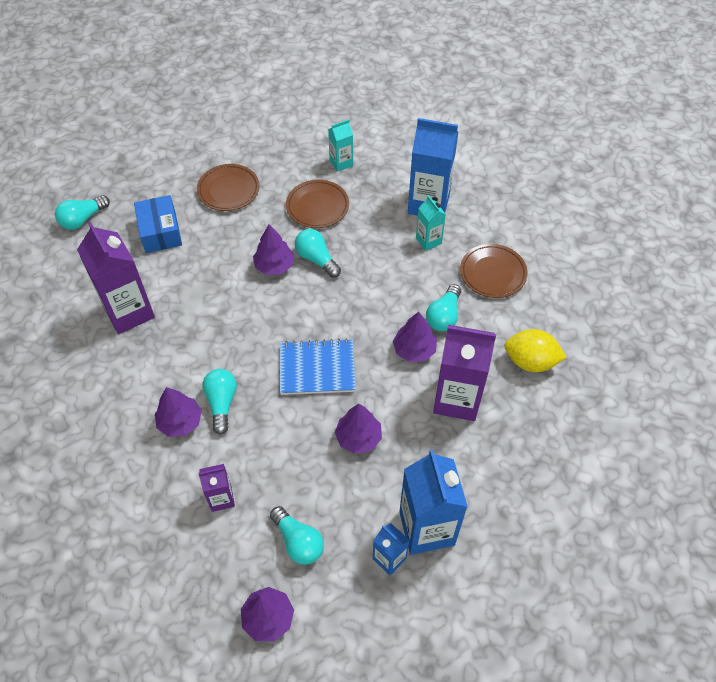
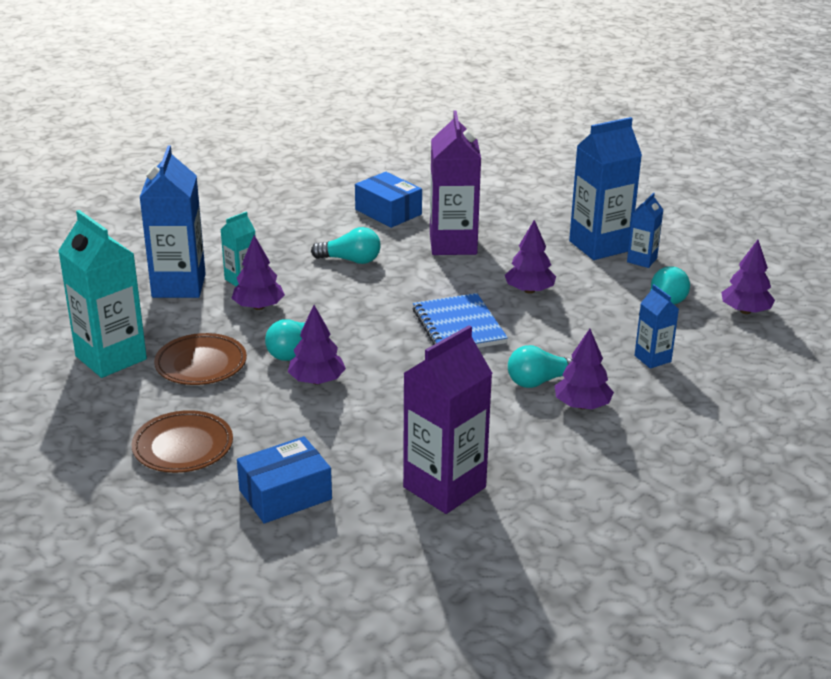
camera: 105 degrees left, 25 degrees down
turquoise light bulb [55,195,110,230] -> none
purple carton [198,464,235,512] -> blue carton [634,284,679,369]
turquoise carton [328,119,353,172] -> turquoise carton [58,210,147,378], size x1.94
purple tree [393,312,437,362] -> purple tree moved to [232,235,285,310]
brown plate [460,244,528,298] -> none
yellow lemon [504,329,567,372] -> blue box [355,172,422,228]

